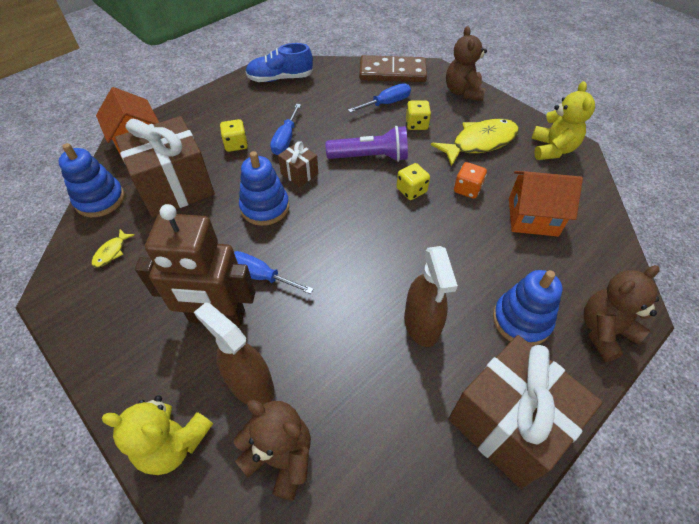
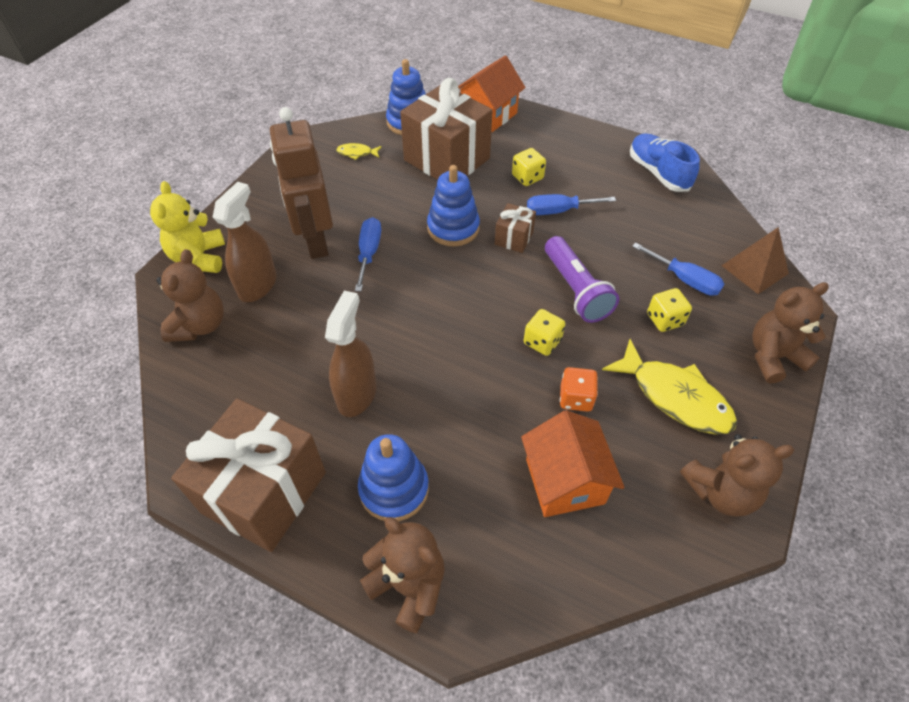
camera: 70 degrees right, 0 degrees up
brown domino [359,55,427,82] -> brown pyramid [721,227,789,294]
brown spray bottle [404,246,458,347] -> brown spray bottle turned 135 degrees clockwise [325,291,377,417]
yellow teddy bear [532,81,595,160] -> brown teddy bear [680,434,794,517]

